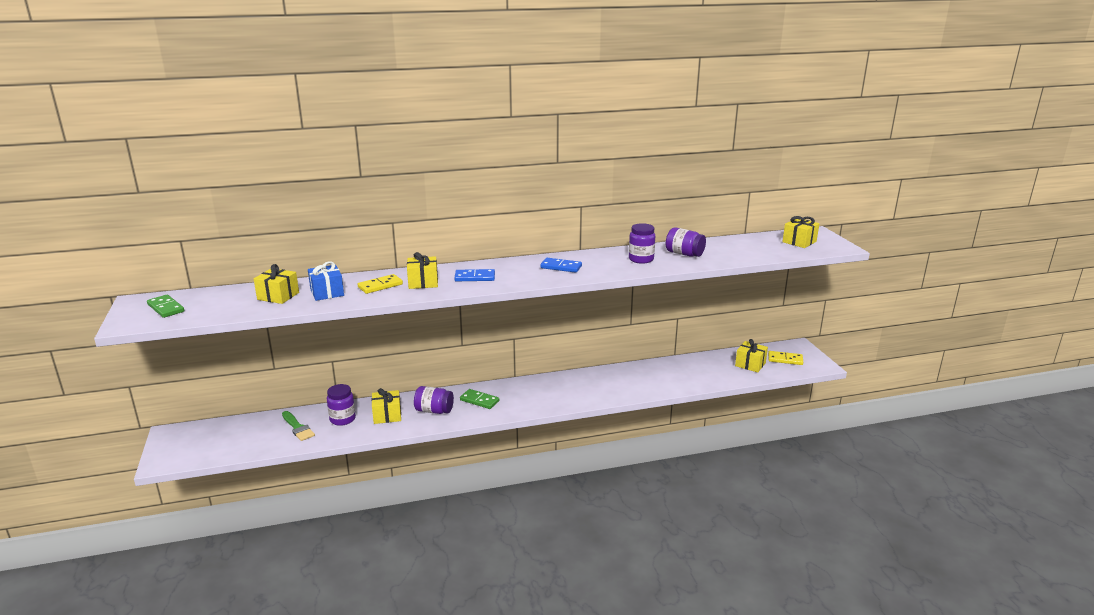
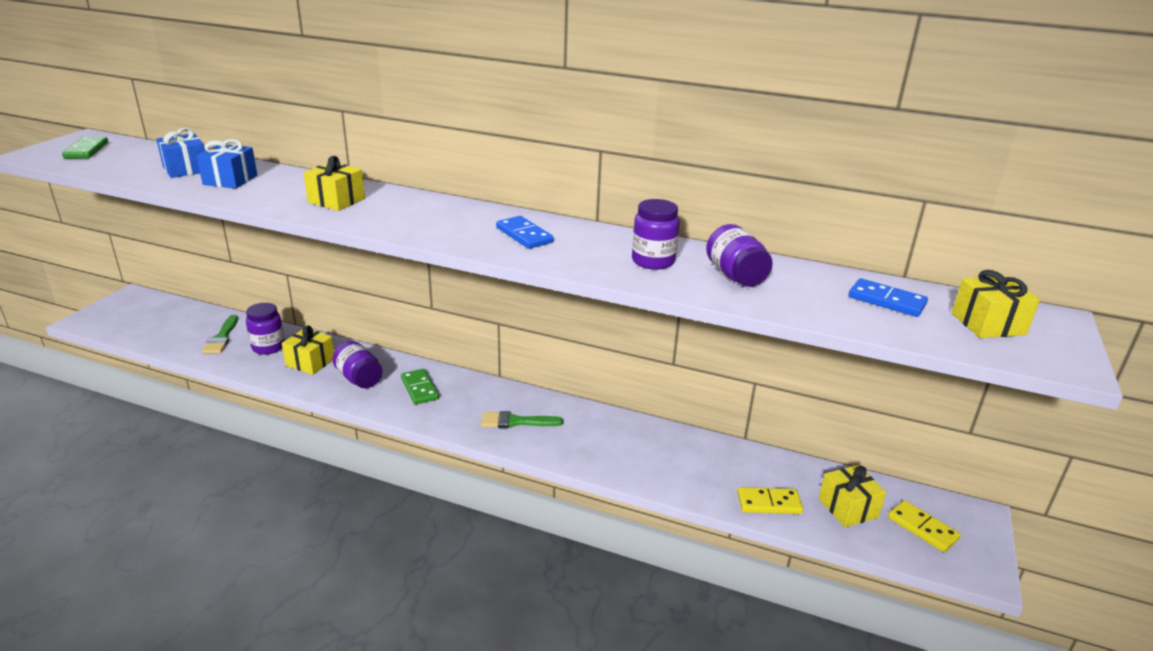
camera: 35 degrees right, 5 degrees up
yellow gift [254,264,299,304] -> blue gift [156,128,205,178]
yellow domino [358,274,403,294] -> yellow domino moved to [737,487,803,514]
blue domino [455,269,495,281] -> blue domino moved to [849,278,928,317]
none -> green brush [481,411,563,428]

